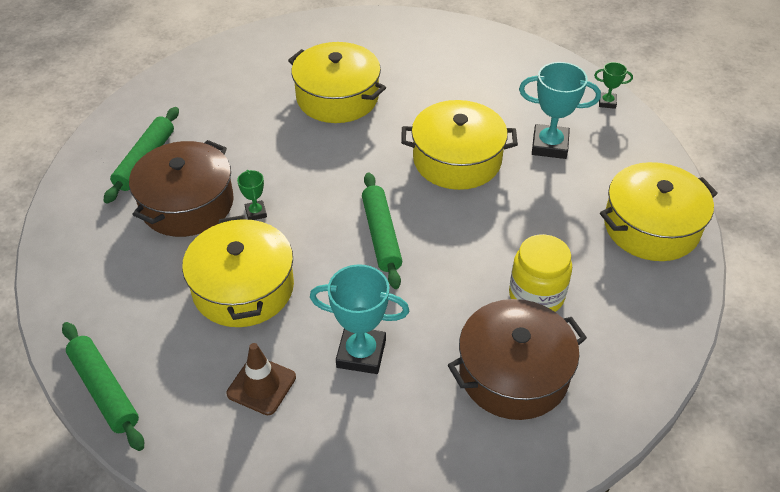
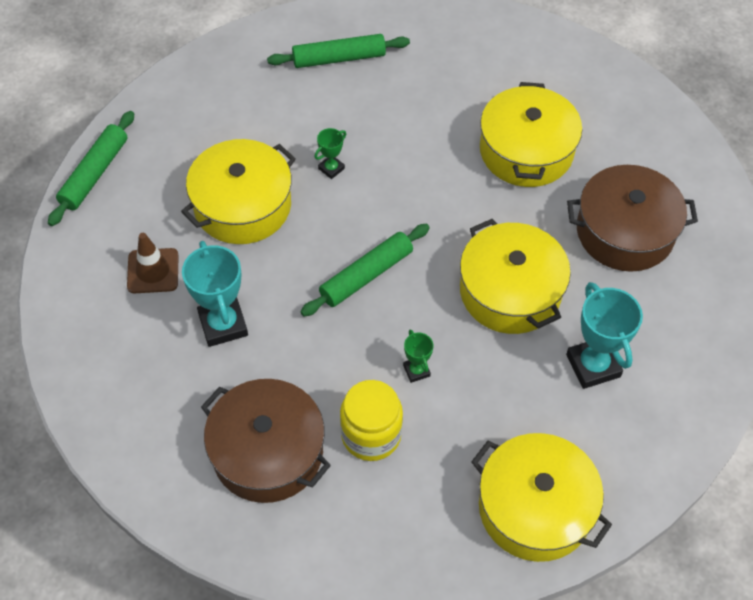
camera: 60 degrees right, 10 degrees up
brown pot [129,140,234,237] -> brown pot moved to [567,165,698,272]
green trophy [594,62,633,109] -> green trophy moved to [403,329,434,383]

